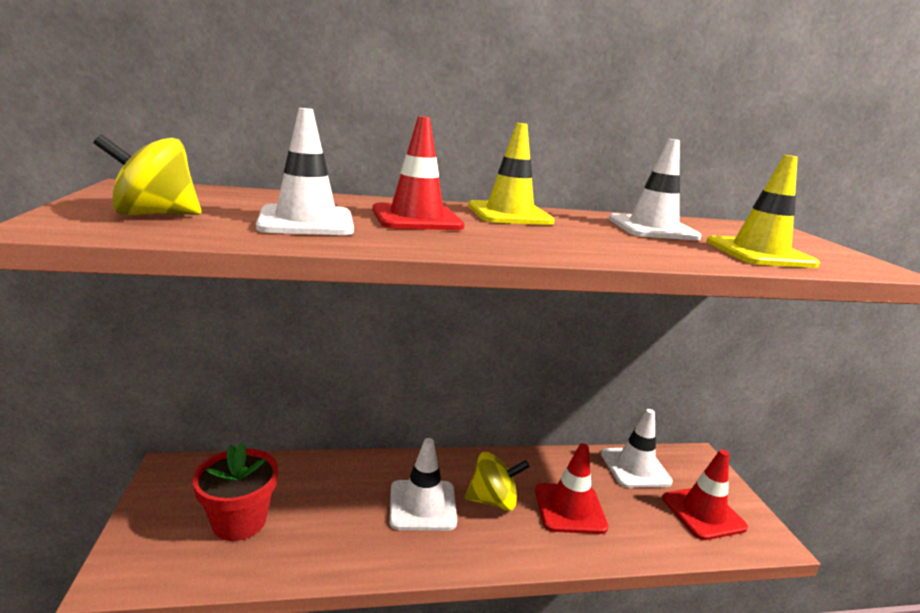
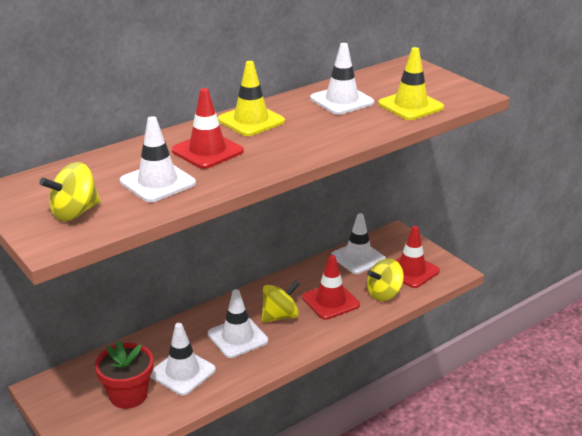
camera: 25 degrees left, 10 degrees up
none -> white traffic cone [150,323,216,395]
none -> yellow spinning top [367,258,404,301]

